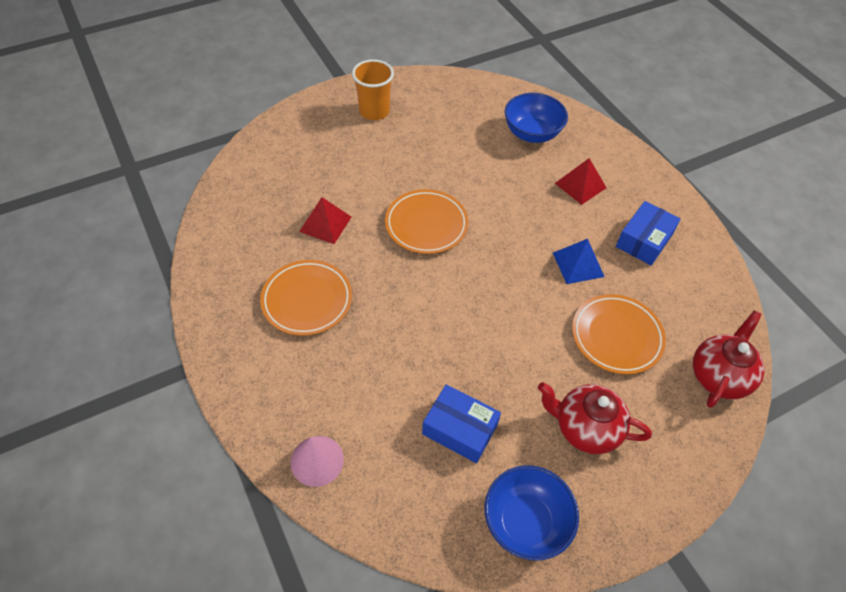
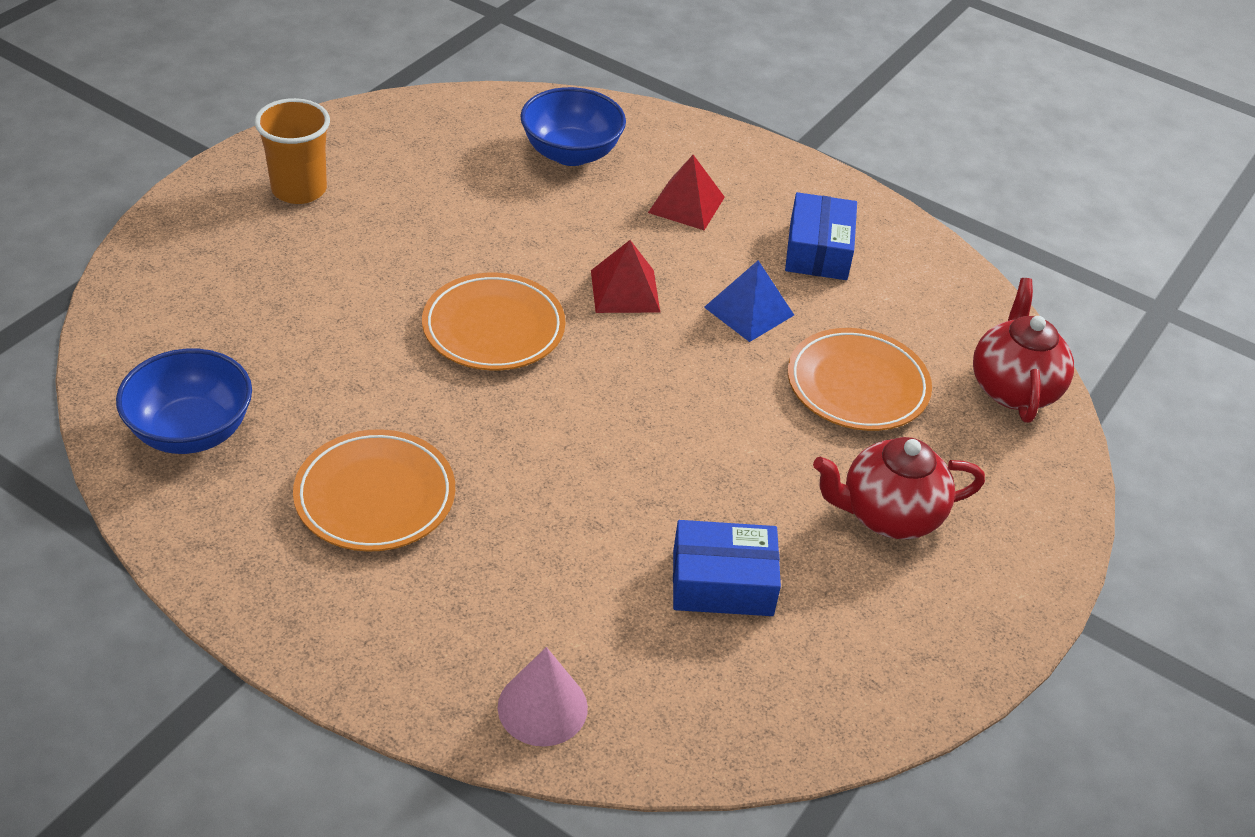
camera: 30 degrees left, 10 degrees down
red pyramid [299,197,351,244] -> red pyramid moved to [591,240,660,313]
blue bowl [485,465,579,561] -> blue bowl moved to [116,349,252,454]

